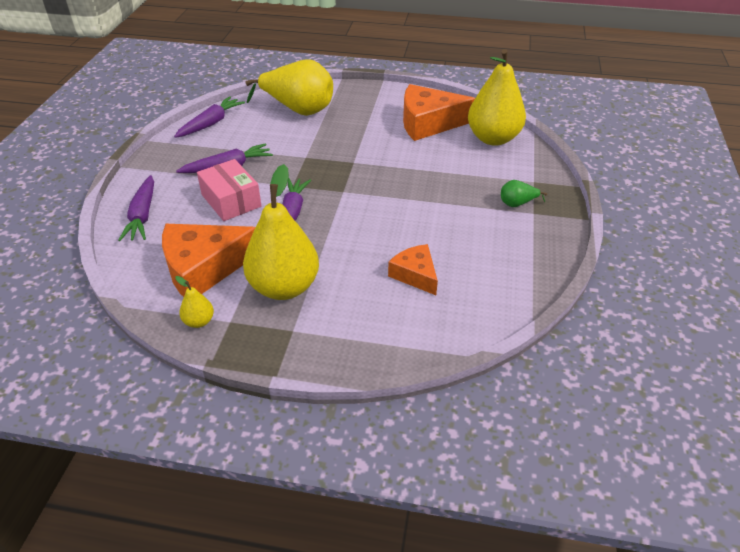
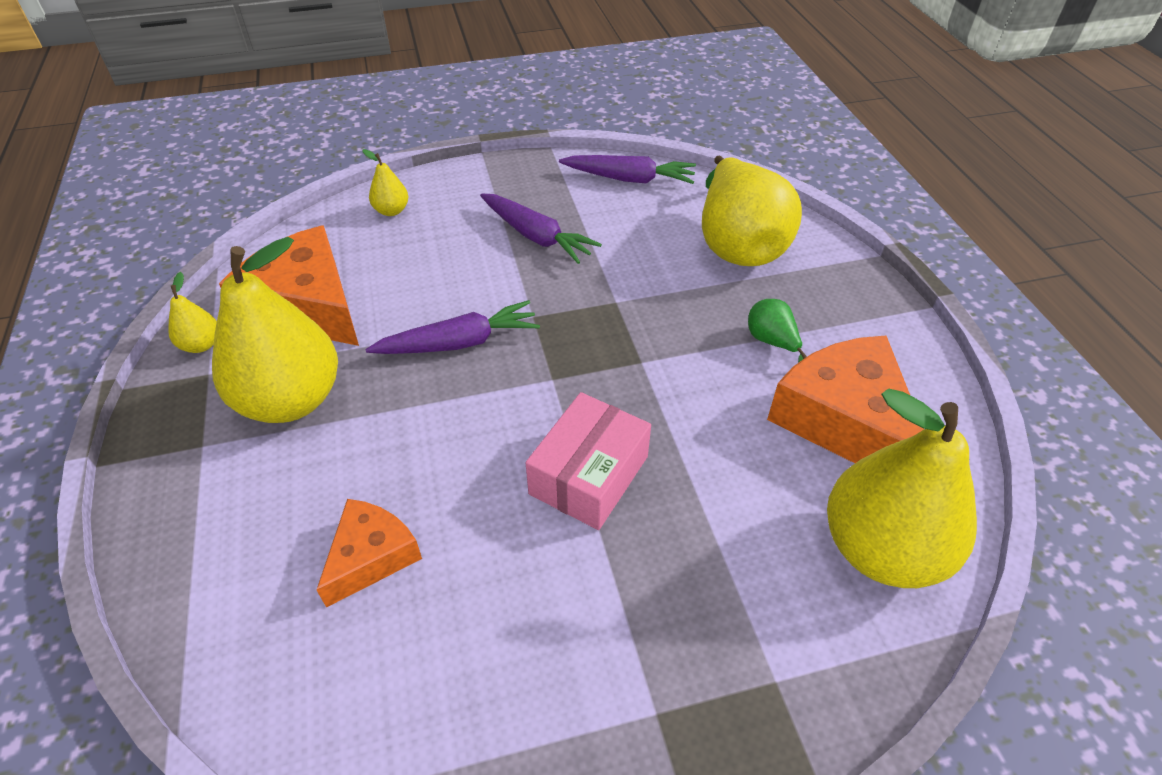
camera: 65 degrees right, 5 degrees up
purple carrot [118,175,154,241] -> yellow pear [363,149,408,216]
pink box [197,159,261,221] -> pink box moved to [526,392,651,530]
green pear [501,180,547,207] -> green pear moved to [748,299,807,363]

